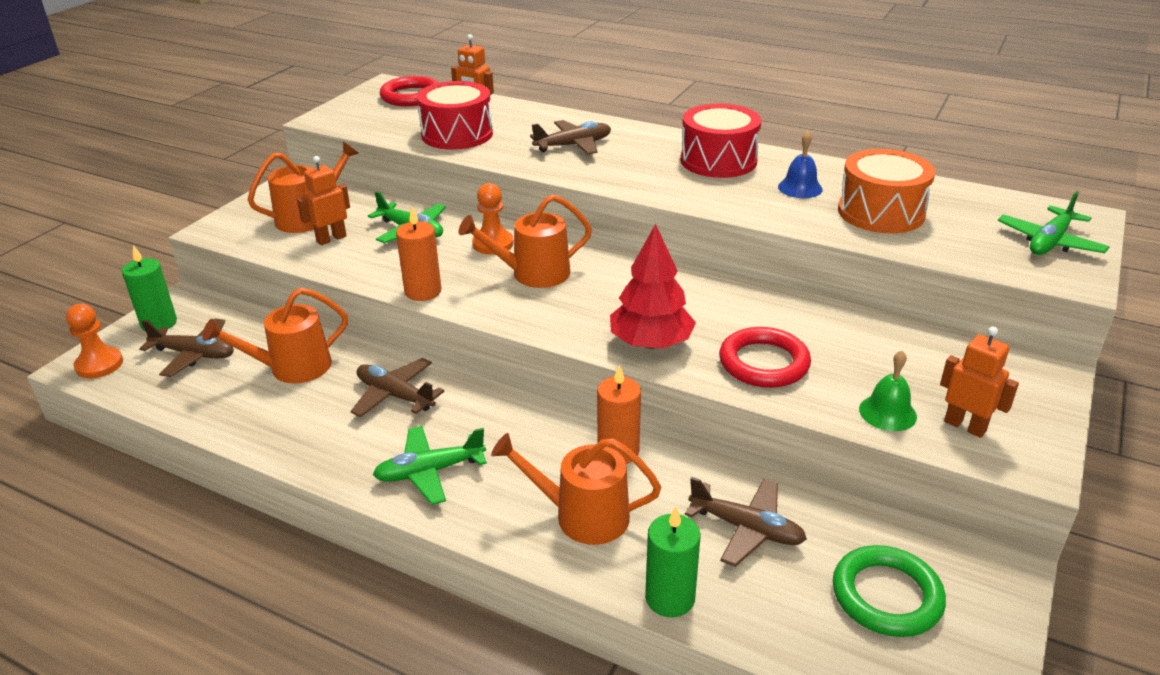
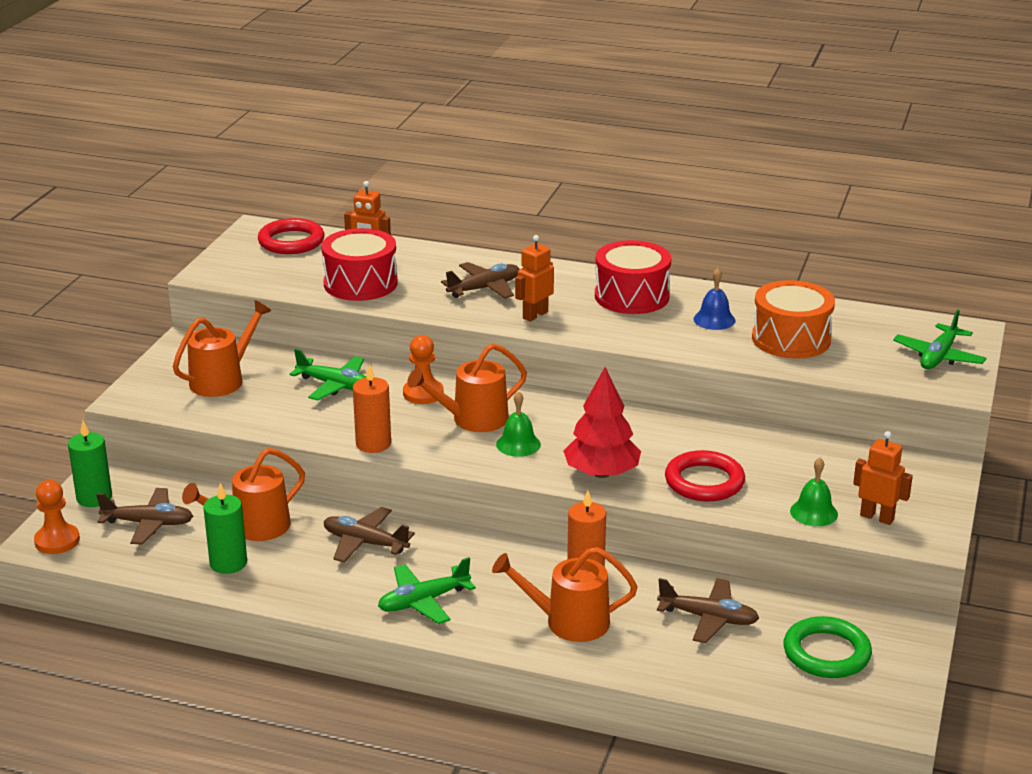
camera: 10 degrees left, 5 degrees down
orange robot [297,156,350,245] -> orange robot moved to [515,235,554,322]
green candle [645,506,700,618] -> green candle moved to [203,483,247,574]
none -> green bell [496,391,541,457]

